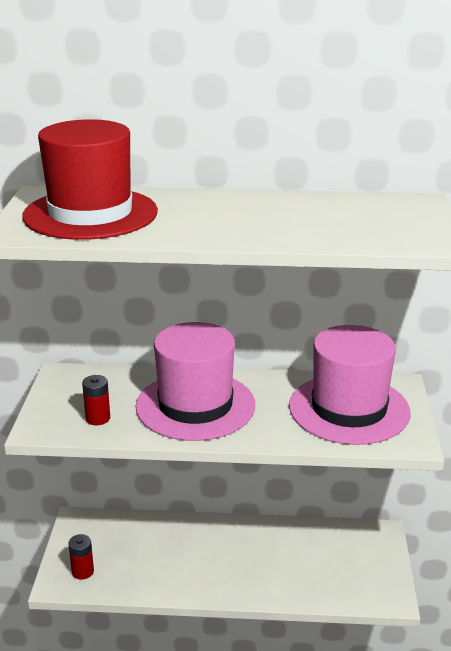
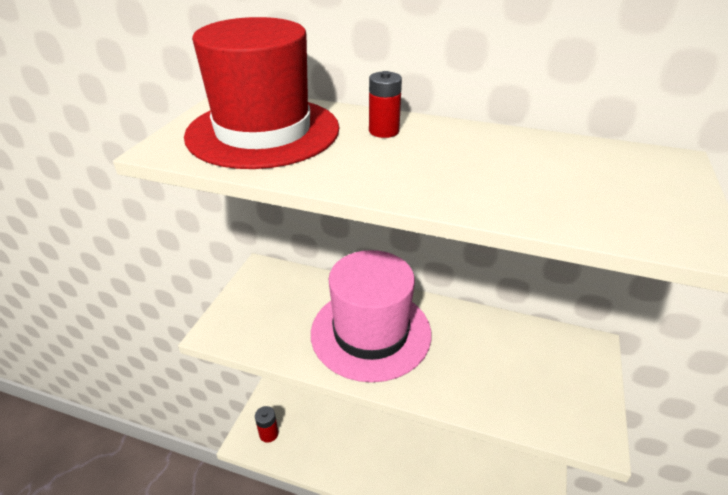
camera: 15 degrees right, 10 degrees up
red battery [82,375,110,425] -> red battery moved to [369,71,402,138]
pink hat [289,325,411,445] -> none

